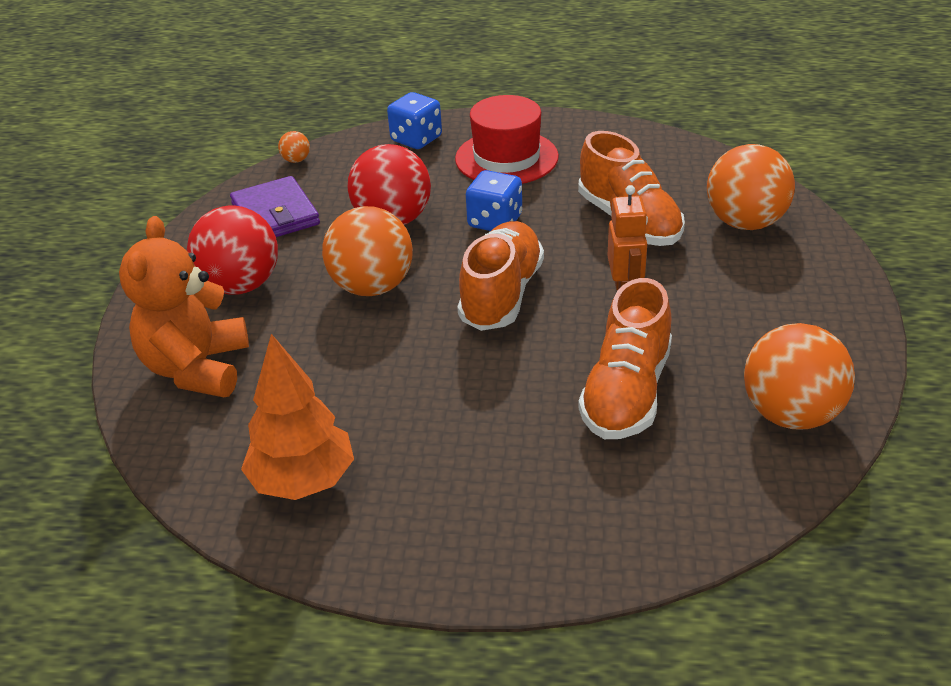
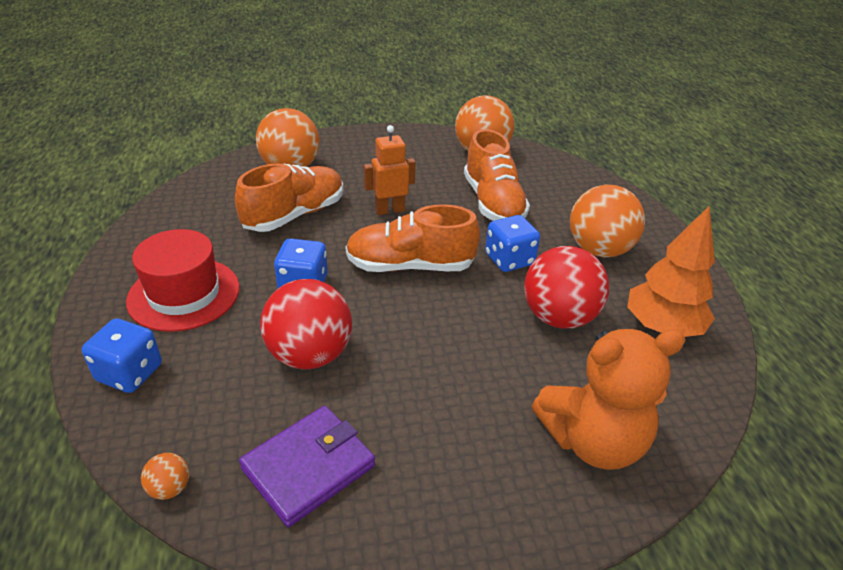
camera: 110 degrees left, 0 degrees up
red ball [187,205,278,295] -> red ball moved to [524,246,609,328]
orange ball [322,206,413,296] -> orange ball moved to [570,184,645,257]
orange shoe [578,278,672,439] -> orange shoe turned 75 degrees clockwise [464,129,530,221]
none -> blue dice [485,215,540,272]

